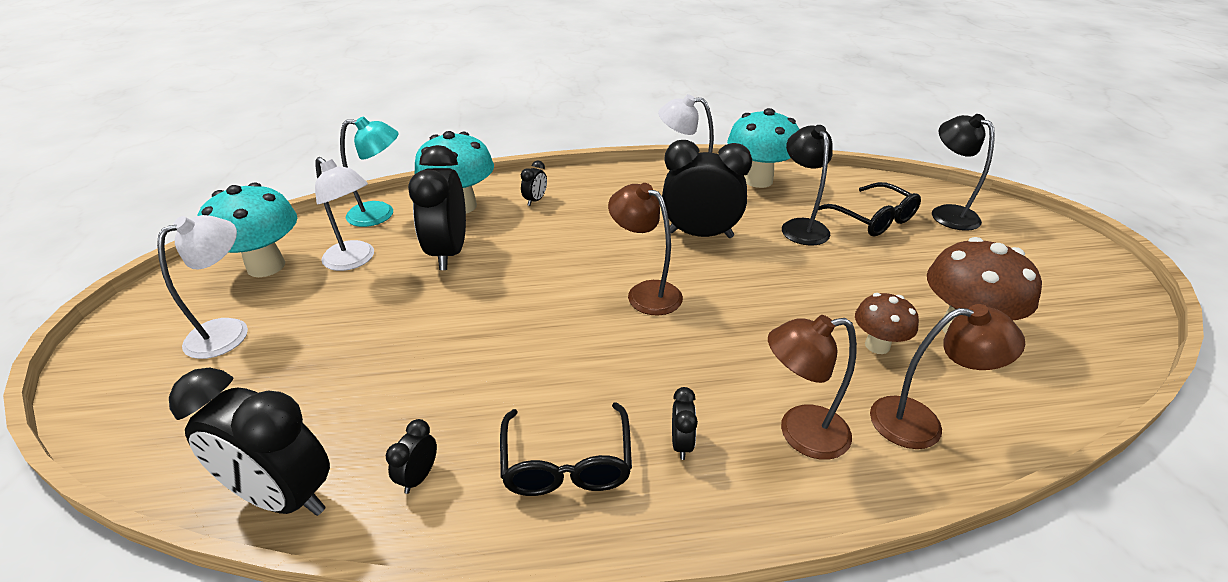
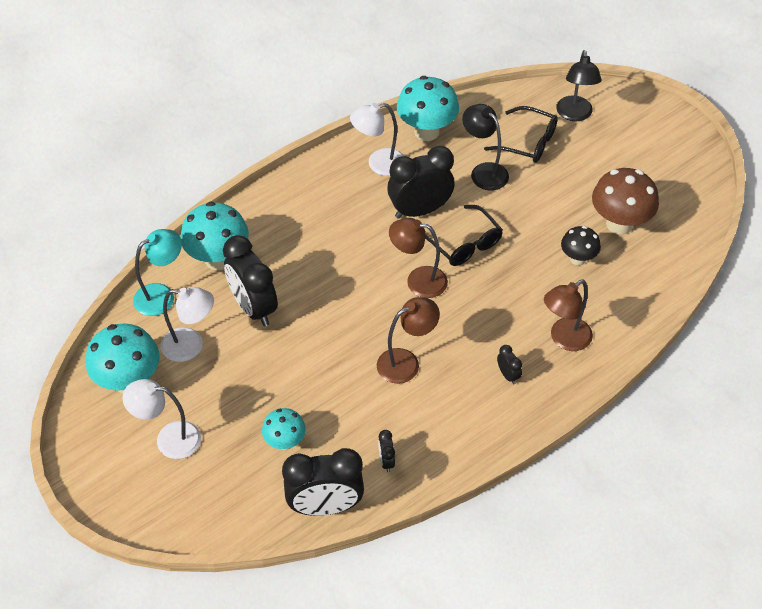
camera: 30 degrees left, 15 degrees up
white lamp [157,215,248,359] -> white lamp turned 90 degrees counterclockwise [122,379,201,459]
black glasses [500,402,632,496] -> black glasses moved to [425,205,503,266]
black clock [521,161,547,206] -> none
brown mushroom [855,293,919,354] -> black mushroom [561,226,601,265]
brown lamp [870,304,1025,449] -> brown lamp moved to [377,297,440,384]
black lamp [932,114,995,231] -> black lamp turned 120 degrees counterclockwise [556,50,602,121]
none -> turquoise mushroom [262,408,306,450]

